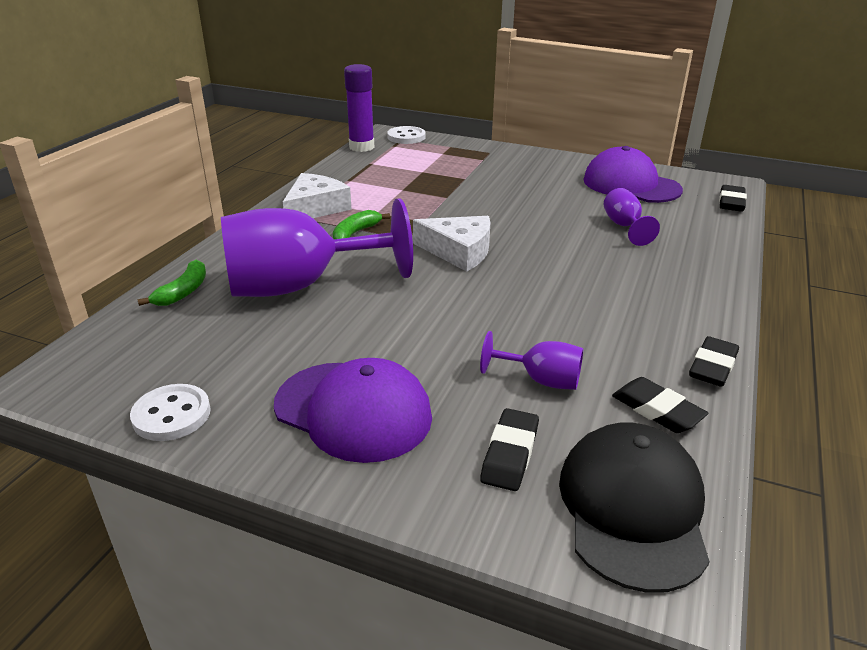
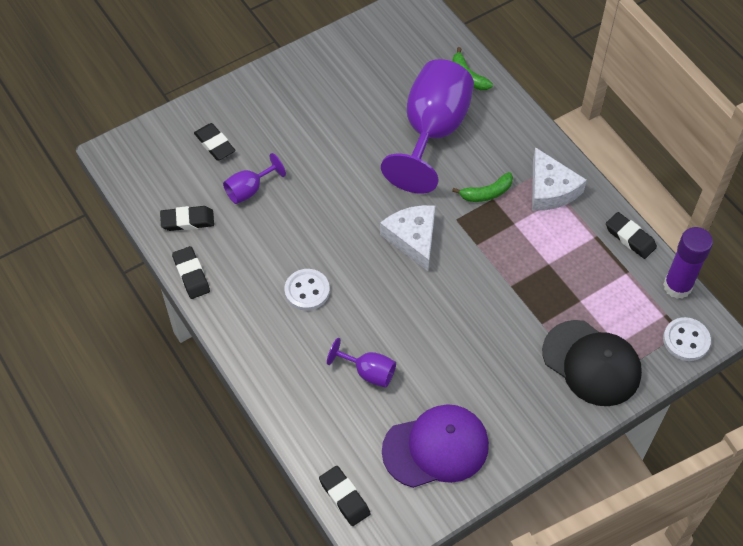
camera: 125 degrees right, 25 degrees up
white button [130,384,211,441] -> white button moved to [284,269,330,311]
purple cap [274,358,432,463] -> none
green banana [333,210,390,239] -> green banana turned 90 degrees clockwise [452,172,513,202]
white cheese [413,216,490,272] -> white cheese turned 105 degrees clockwise [380,205,435,271]
black cap [559,423,710,593] -> black cap moved to [542,320,642,406]
none -> black eraser [606,212,657,259]

